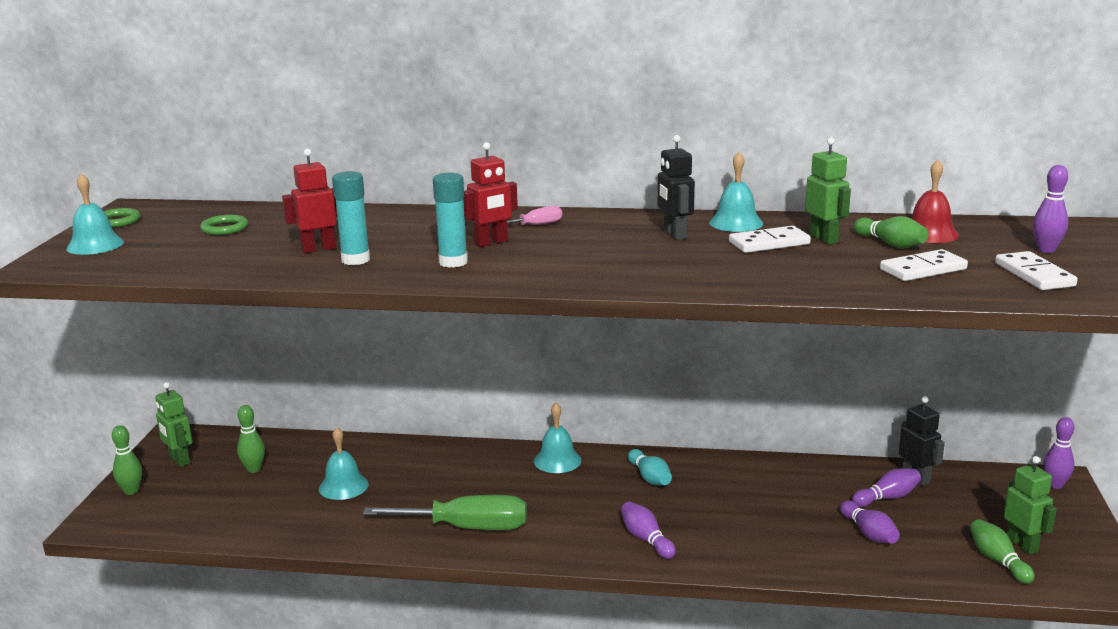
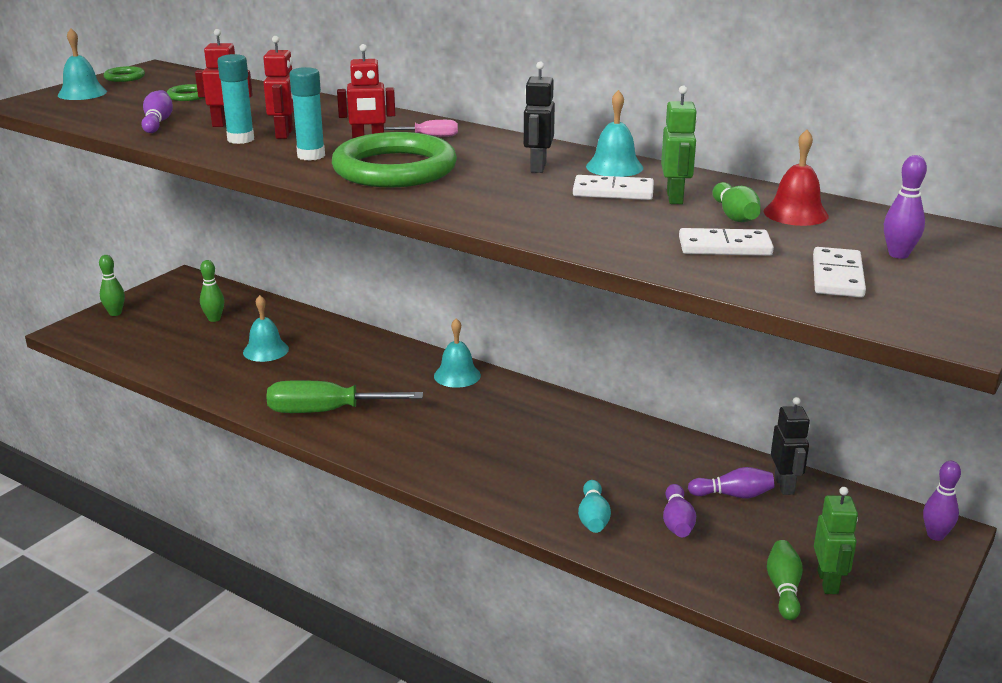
camera: 25 degrees right, 5 degrees up
green robot [155,382,192,467] -> none
green screwdriver [363,495,527,530] -> green screwdriver turned 150 degrees clockwise [266,380,423,413]
purple bowling pin [621,502,676,559] -> purple bowling pin moved to [141,90,173,133]
turquoise bowling pin [628,449,672,485] -> turquoise bowling pin moved to [578,480,611,533]
none -> red robot [263,36,294,139]
none -> green ring [332,132,457,187]

